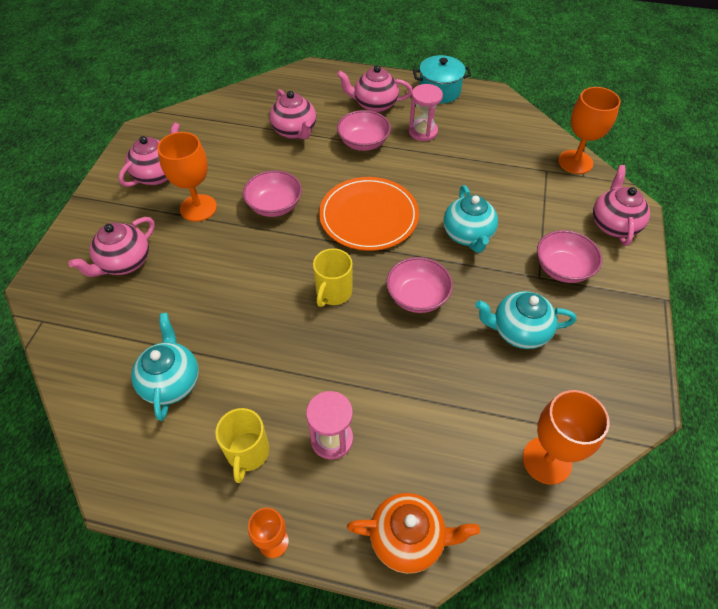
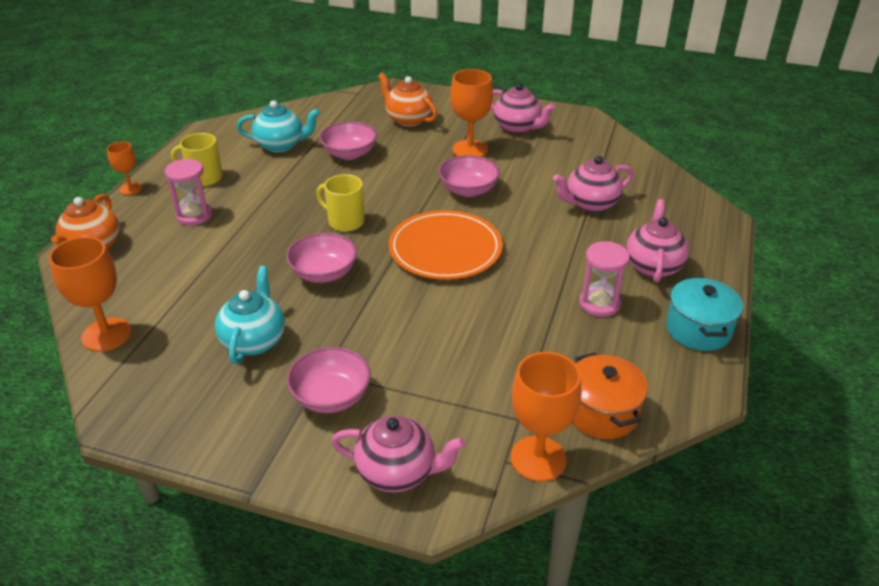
camera: 95 degrees right, 15 degrees down
pink teapot [68,217,155,277] -> orange teapot [378,73,437,127]
pink bowl [337,110,391,151] -> pink bowl moved to [319,121,377,160]
turquoise teapot [443,185,498,253] -> none
none -> orange pot [572,352,648,439]

